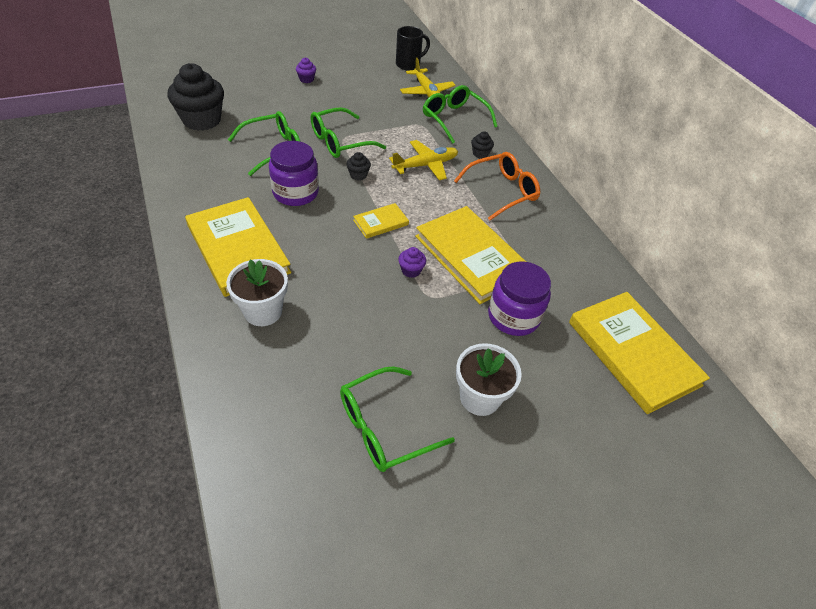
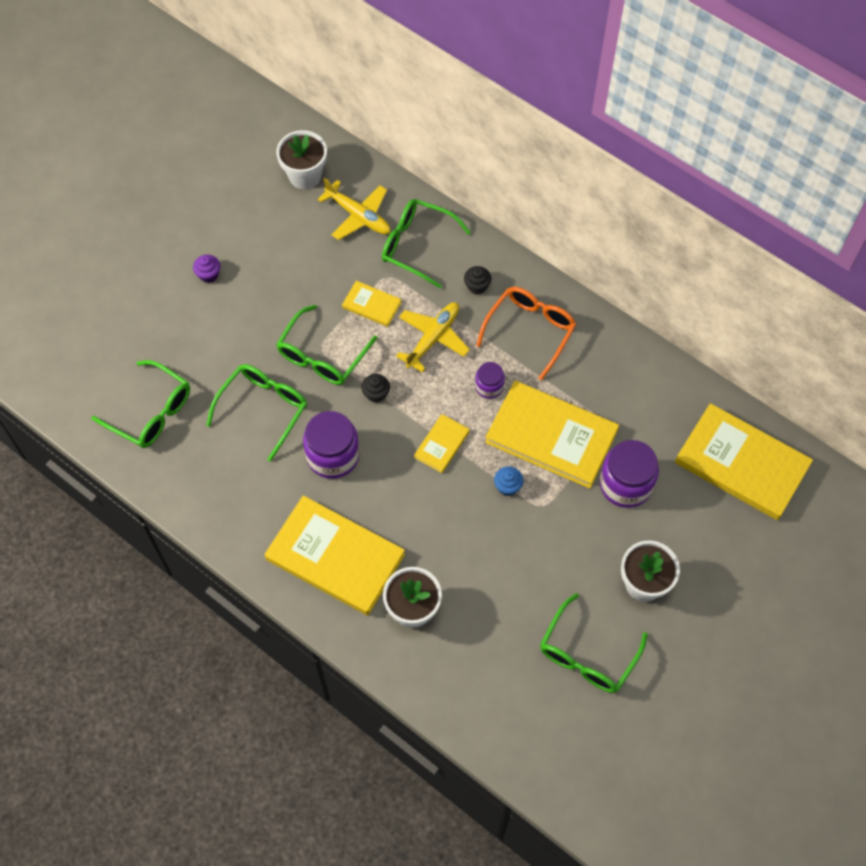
camera: 25 degrees left, 15 degrees up
black cupcake [167,63,224,131] -> green glasses [91,360,190,448]
black mug [396,26,430,71] -> white flower pot [276,130,327,189]
purple cupcake [398,247,426,278] -> blue cupcake [494,466,524,496]
none -> yellow book [342,281,402,327]
none -> purple jar [475,362,505,399]

